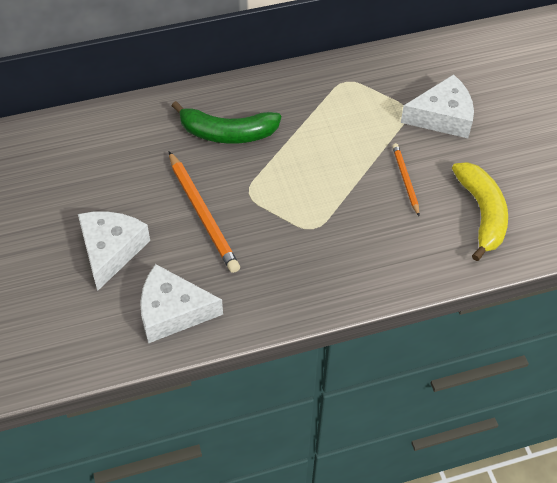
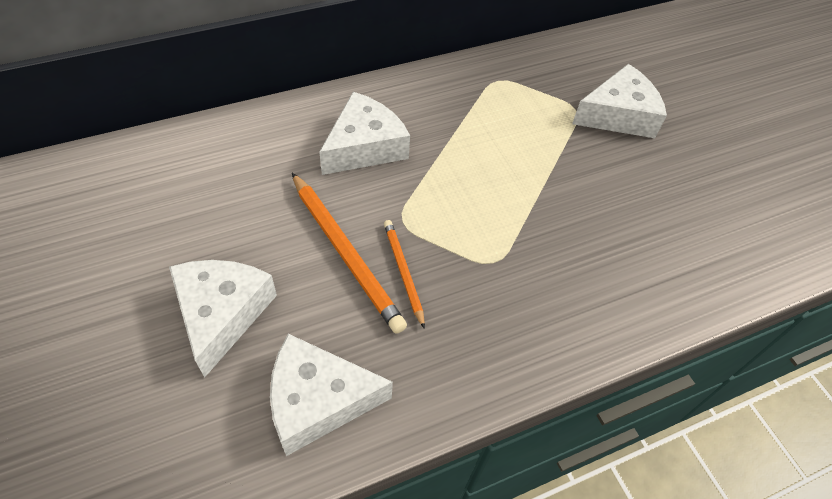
camera: 10 degrees left, 0 degrees up
green banana [172,101,281,144] -> white cheese [319,92,410,175]
orange pencil [392,143,419,216] -> orange pencil moved to [384,220,425,329]
yellow banana [452,162,508,261] -> none

